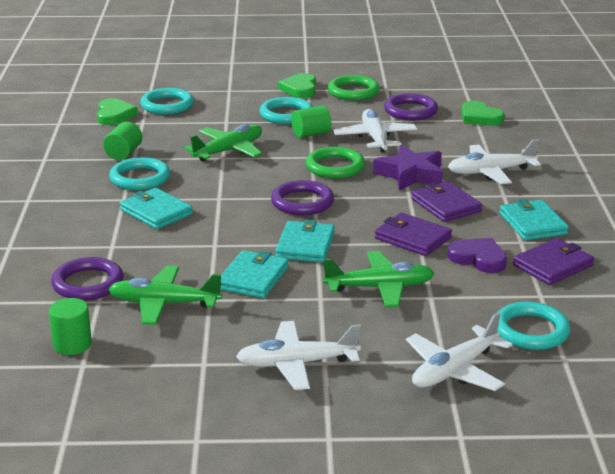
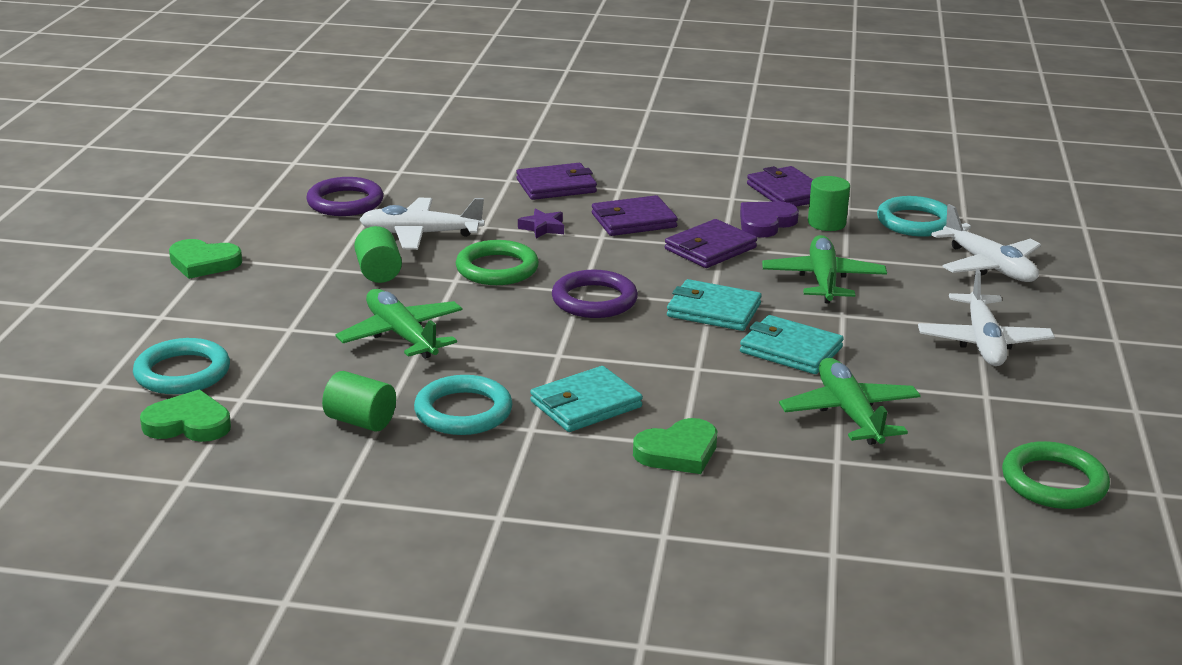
camera: 80 degrees left, 0 degrees up
green cylinder [49,298,92,355] -> green cylinder moved to [808,176,850,231]
purple ring [51,257,124,300] -> none
green plane [108,266,222,325] -> green plane turned 150 degrees clockwise [779,358,921,445]
turquoise ring [259,97,313,124] -> none
green ring [328,75,380,101] -> green ring moved to [1002,441,1110,509]
purple star [373,145,443,191] -> purple star [518,208,564,238], size x0.51
white plane [448,139,541,184] -> purple wallet [516,163,597,200]
green heart [462,101,504,126] -> green heart moved to [633,418,717,474]
turquoise wallet [500,199,569,240] -> none

